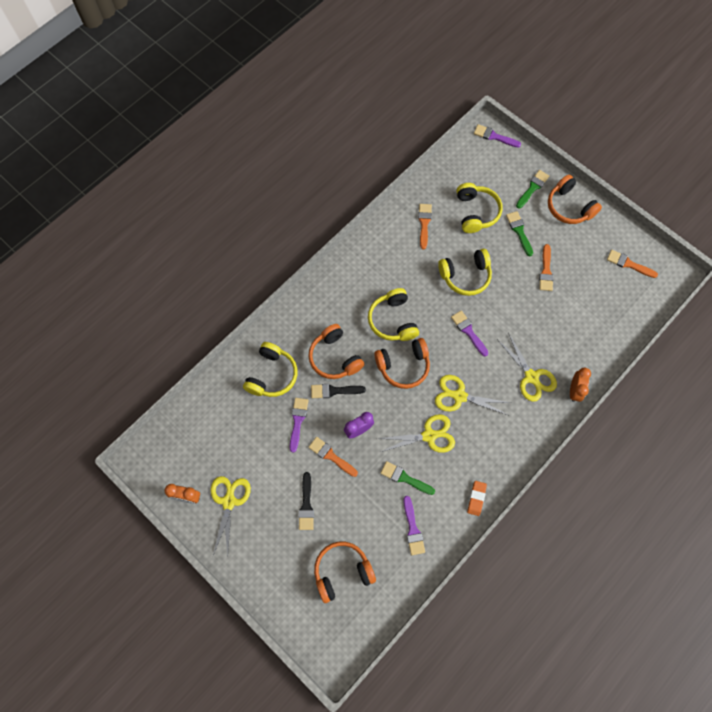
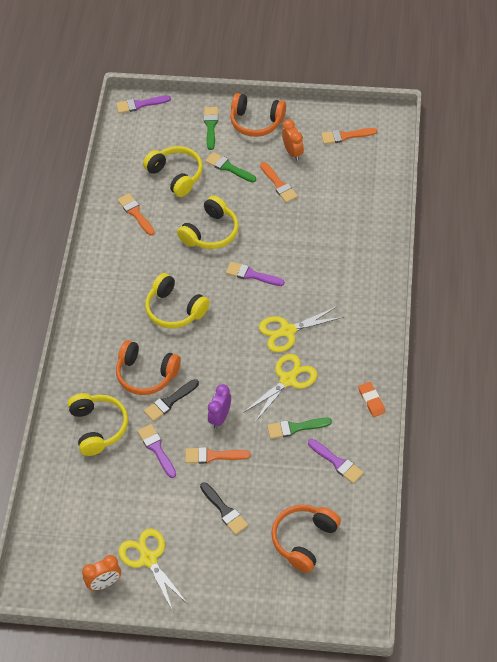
camera: 35 degrees left, 15 degrees down
orange headphones [374,338,430,389] -> none
yellow scissors [497,333,557,402] -> none
orange clock [570,368,591,402] -> orange clock moved to [282,119,304,161]

